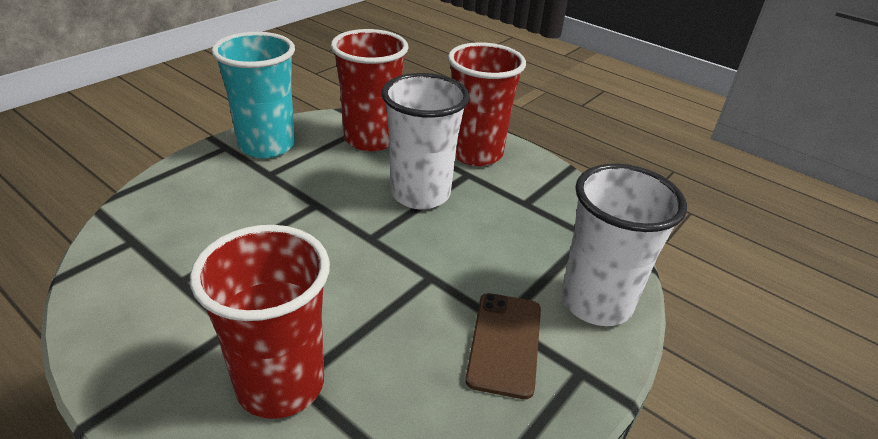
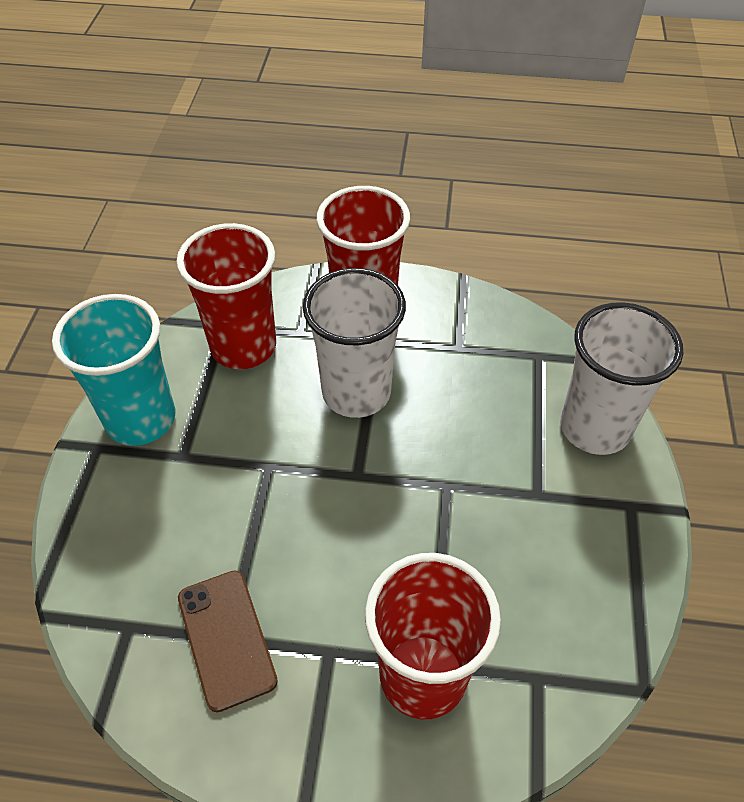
camera: 30 degrees left, 15 degrees up
brown phone [465,293,541,399] -> brown phone moved to [178,570,278,712]

